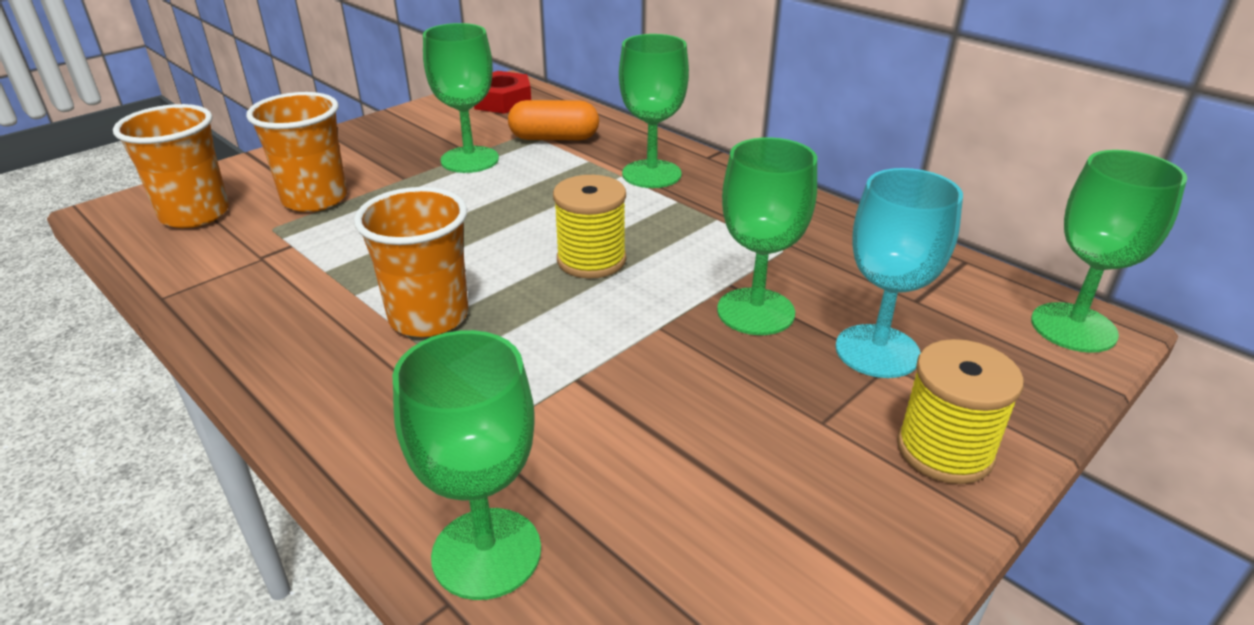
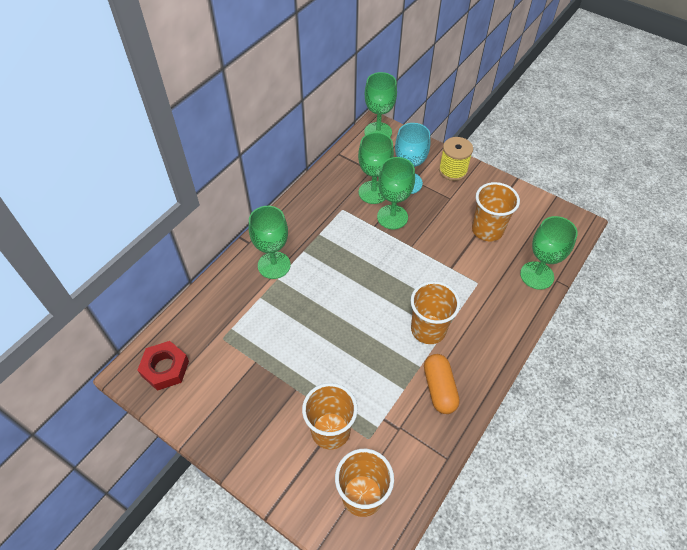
camera: 100 degrees left, 20 degrees up
green goblet [423,23,499,173] -> green goblet moved to [358,132,394,204]
orange capsule [508,100,599,140] -> orange capsule moved to [424,354,460,414]
yellow spool [553,175,626,279] -> none
none -> orange cup [472,182,520,241]

